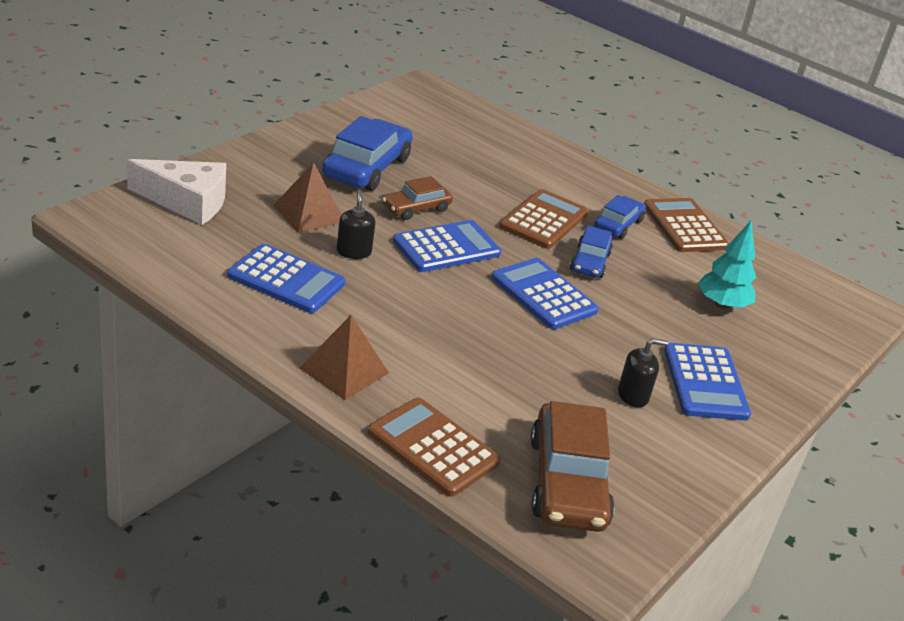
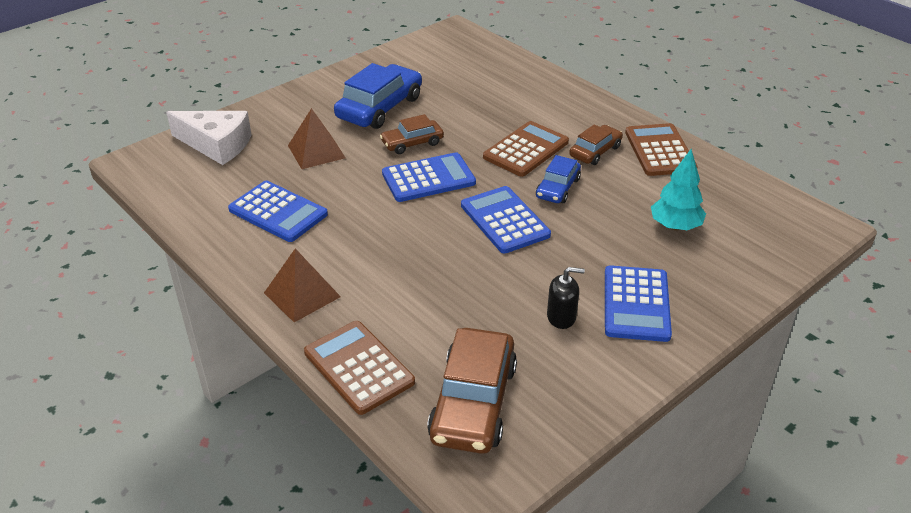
camera: 15 degrees right, 5 degrees up
black soap dispenser [336,190,375,259] -> none
blue car [594,195,646,239] -> brown car [569,124,623,165]

